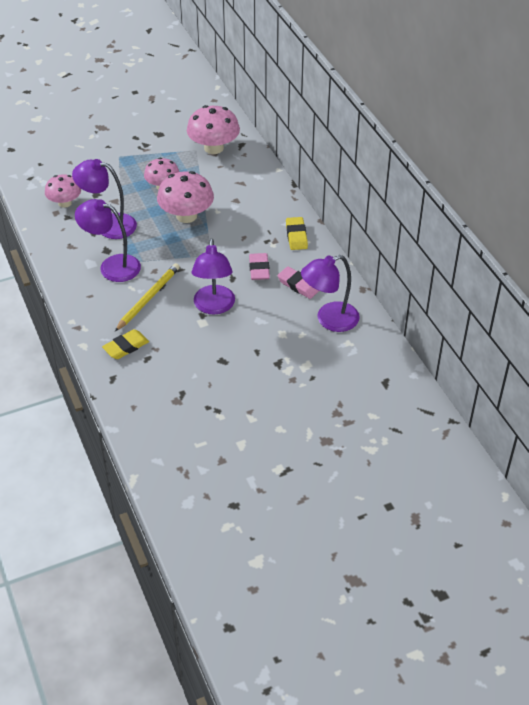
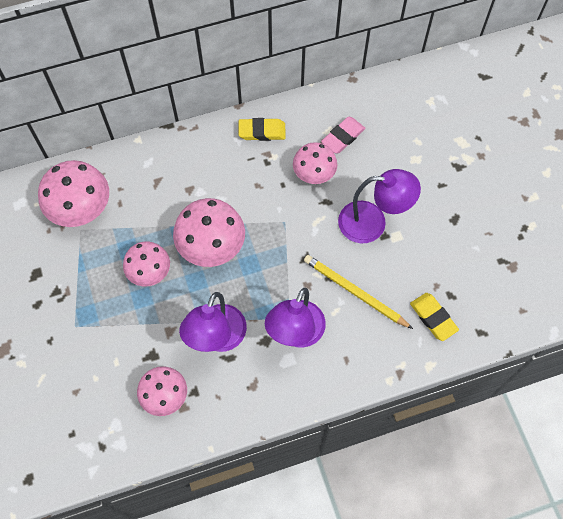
camera: 85 degrees left, 20 degrees up
pink eraser [249,253,270,280] -> pink mushroom [293,142,337,184]
purple lamp [301,255,360,332] -> none

